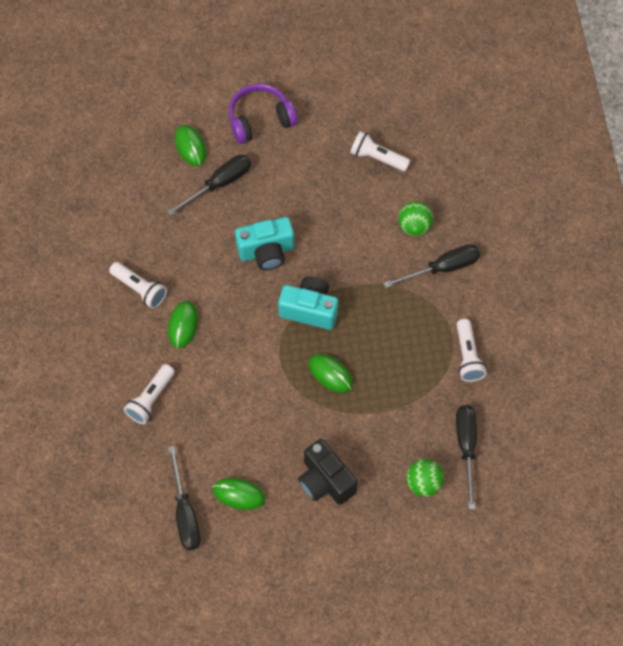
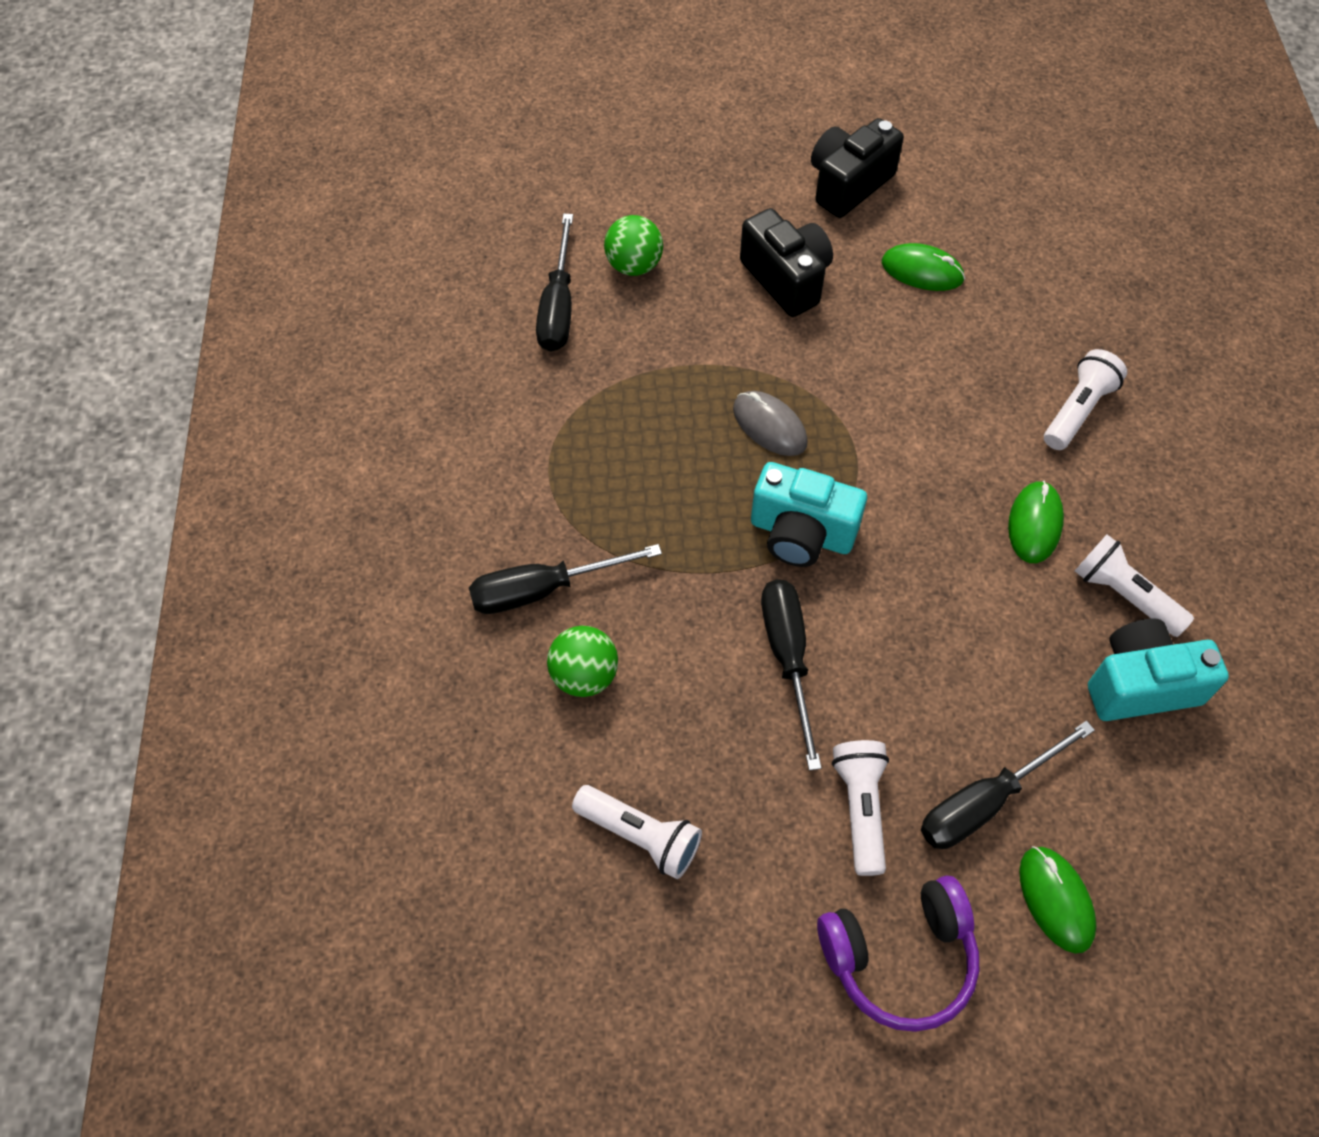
camera: 175 degrees left, 5 degrees down
black screwdriver [168,446,201,550] -> black screwdriver moved to [761,579,822,771]
turquoise camera [235,217,294,270] -> turquoise camera moved to [1088,618,1229,721]
green mouse [309,354,353,393] -> grey mouse [733,391,808,456]
white flashlight [456,319,487,382] -> white flashlight moved to [832,740,889,876]
none -> black camera [811,118,904,218]

